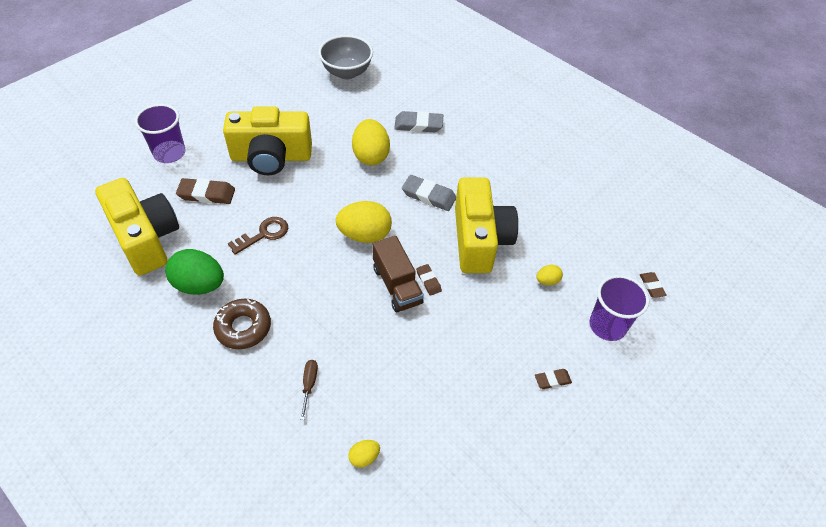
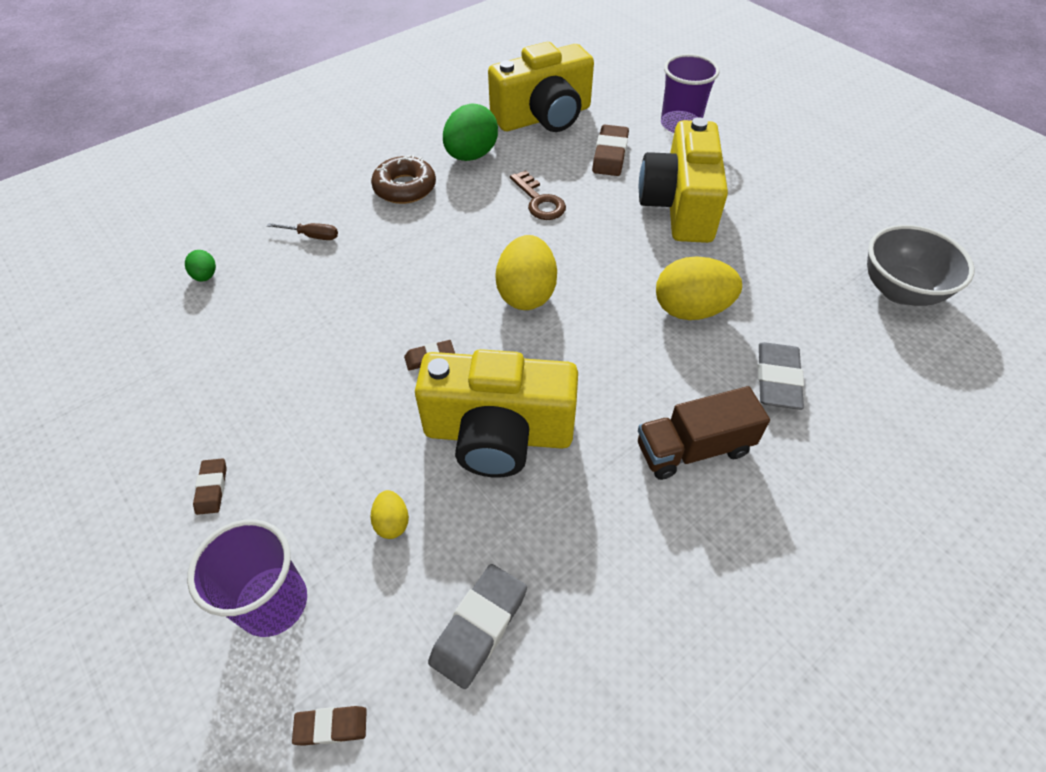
camera: 100 degrees right, 0 degrees up
yellow egg [348,440,380,468] -> green egg [185,250,216,282]
brown truck [372,236,424,312] -> brown truck moved to [638,386,770,480]
grey eraser [402,175,456,211] -> grey eraser moved to [428,564,527,689]

